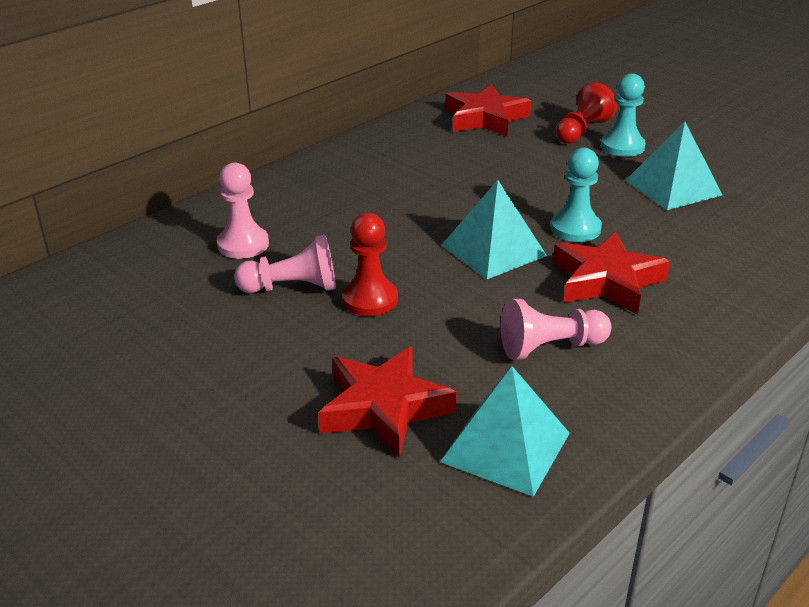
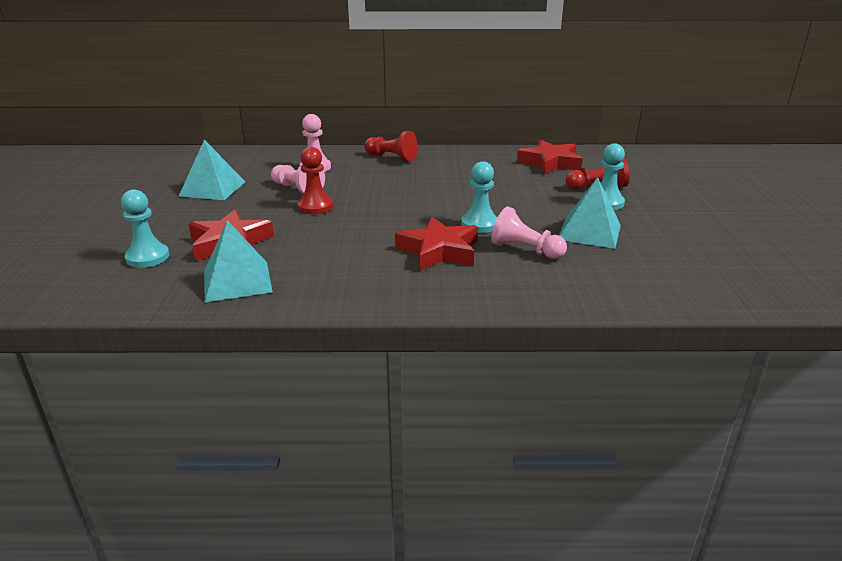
camera: 45 degrees right, 5 degrees down
turquoise pyramid [442,180,547,279] -> turquoise pyramid moved to [179,139,245,200]
pink pawn [501,299,611,360] -> pink pawn moved to [491,206,567,259]
none -> turquoise pawn [121,189,169,268]
none -> red pawn [364,131,418,162]

